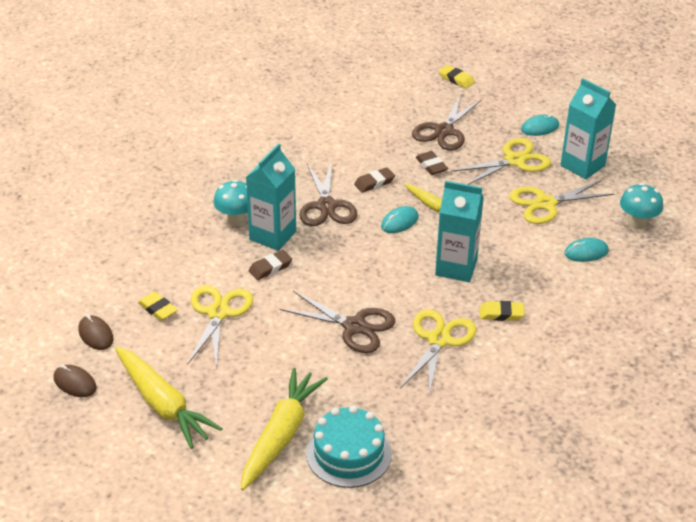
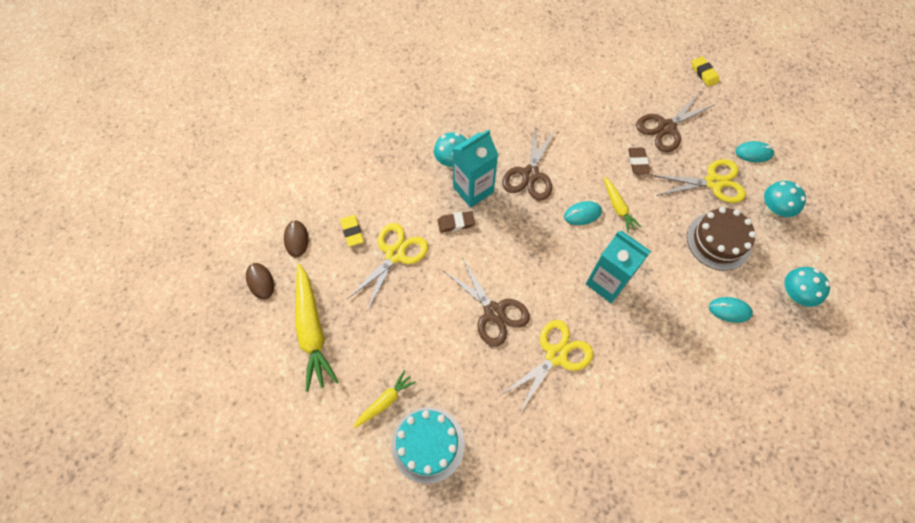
camera: 25 degrees right, 25 degrees up
yellow carrot [241,368,328,490] -> yellow carrot [353,370,416,428], size x0.54
brown eraser [354,167,395,193] -> none
yellow eraser [480,301,525,321] -> none
yellow scissors [510,180,614,224] -> brown cake [687,207,756,271]
turquoise carton [560,78,616,179] -> turquoise mushroom [764,181,806,217]

